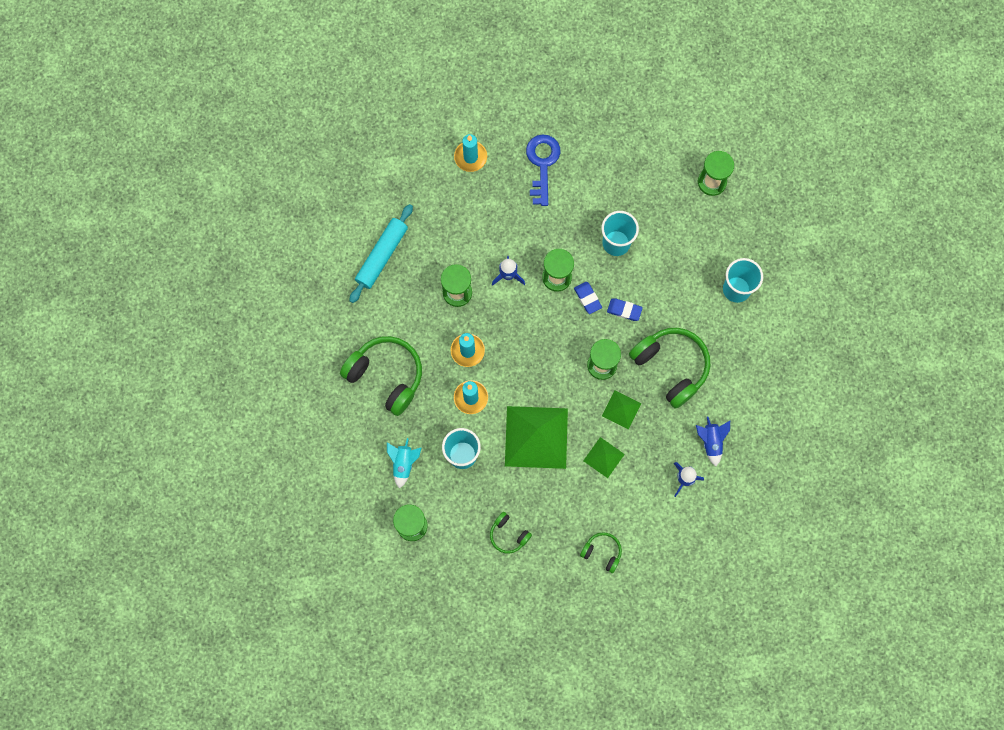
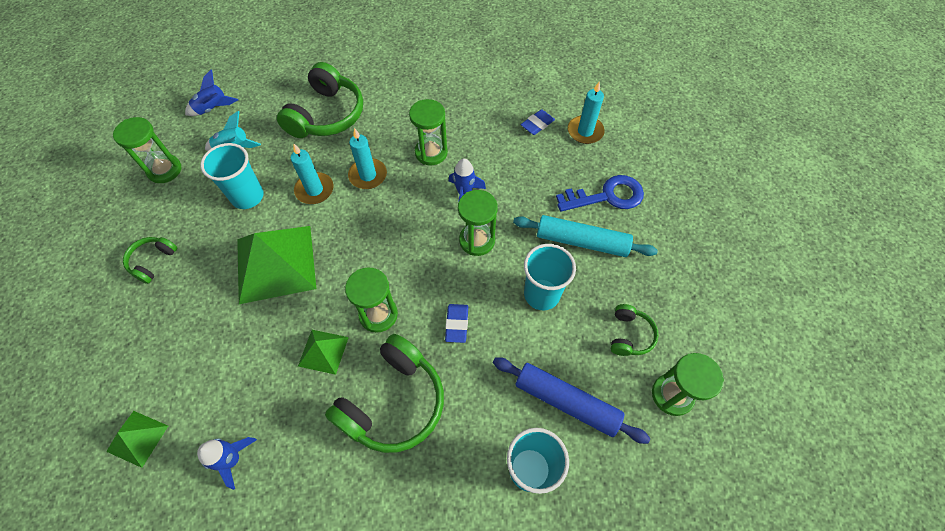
camera: 75 degrees right, 15 degrees down
turquoise rolling pin [349,204,413,303] -> turquoise rolling pin moved to [513,215,658,257]
blue eraser [574,282,602,314] -> blue eraser moved to [521,109,555,135]
green headphones [580,532,622,573] -> green headphones moved to [611,304,658,356]
green pyramid [583,437,625,478] -> green pyramid moved to [106,411,168,468]
blue rocket [696,416,730,466] -> blue rocket moved to [185,70,238,116]
none -> blue rolling pin [493,357,650,444]

